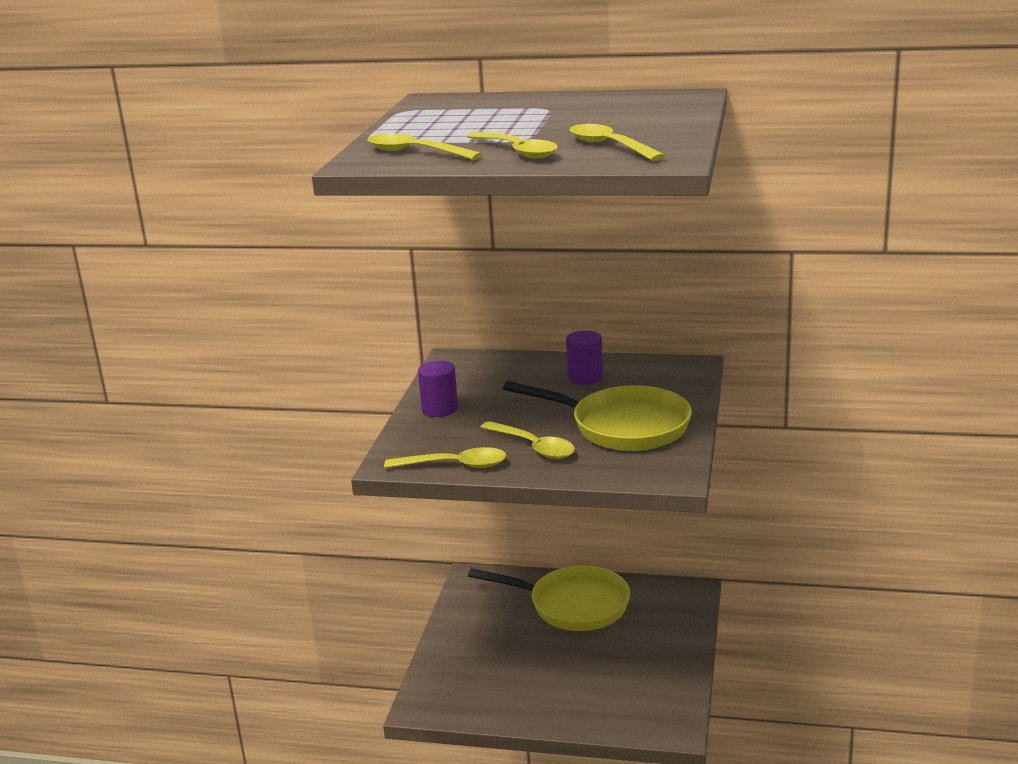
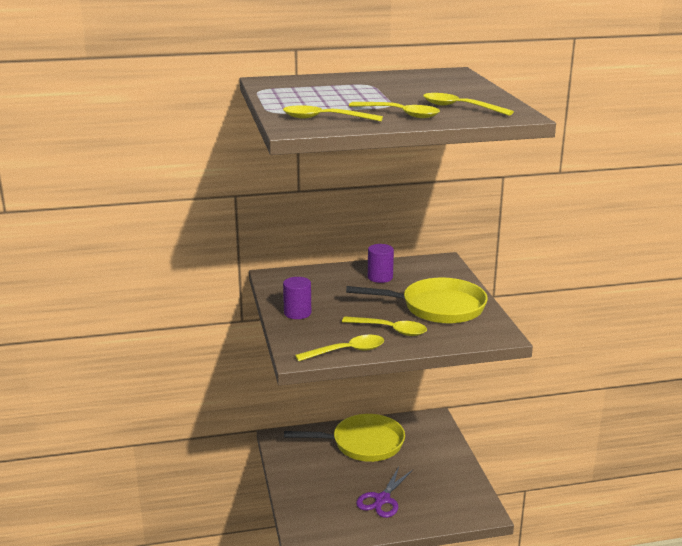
camera: 25 degrees left, 0 degrees up
none -> purple scissors [356,467,413,518]

